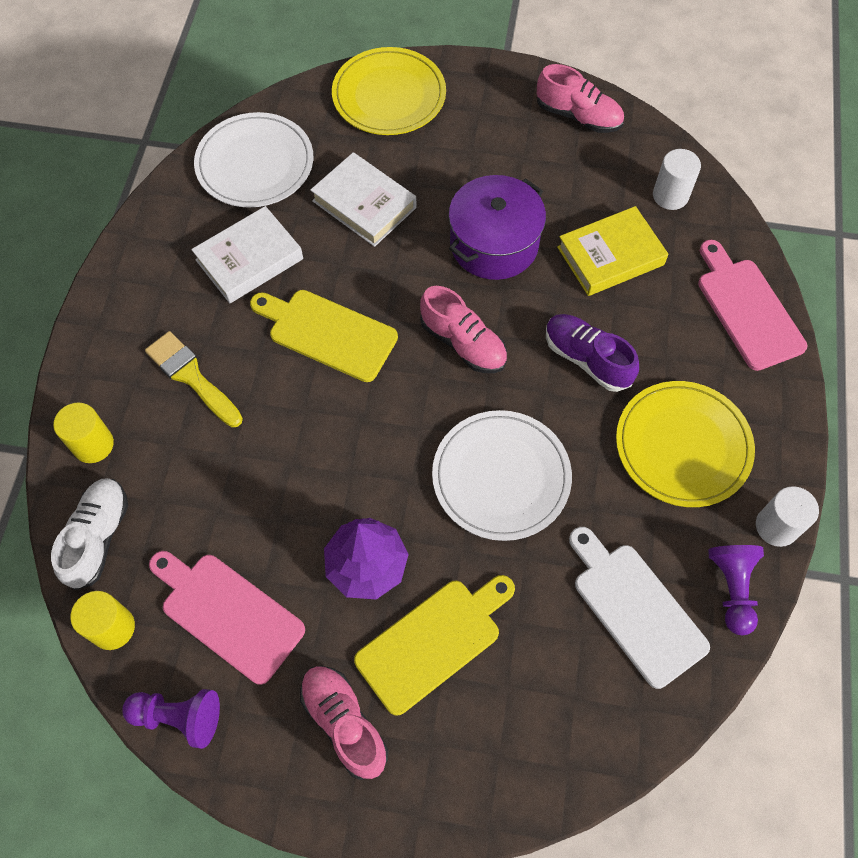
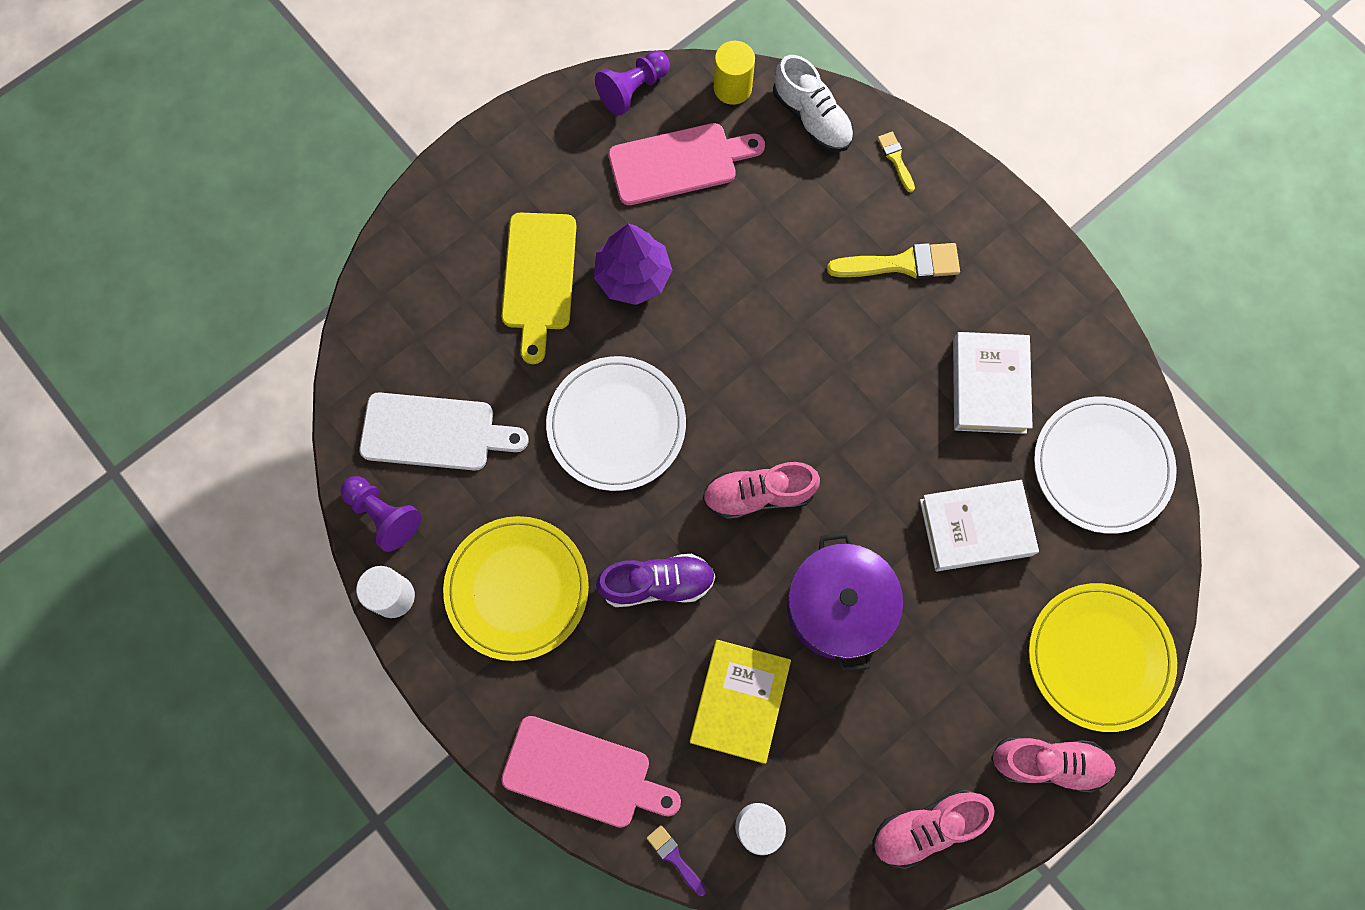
camera: 130 degrees right, 10 degrees up
yellow cylinder [53,403,114,463] -> yellow brush [878,132,915,192]
yellow cutting board [250,290,398,382] -> none
pink shoe [300,665,388,780] -> pink shoe moved to [991,738,1116,793]
none -> purple brush [647,825,706,896]

